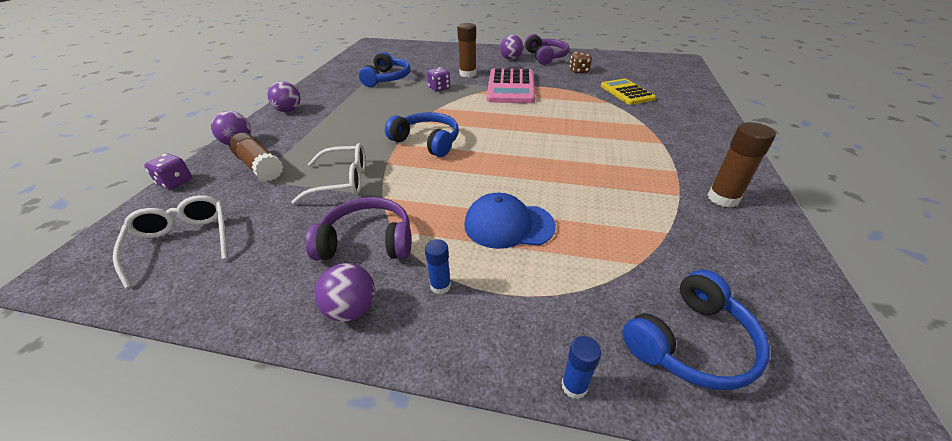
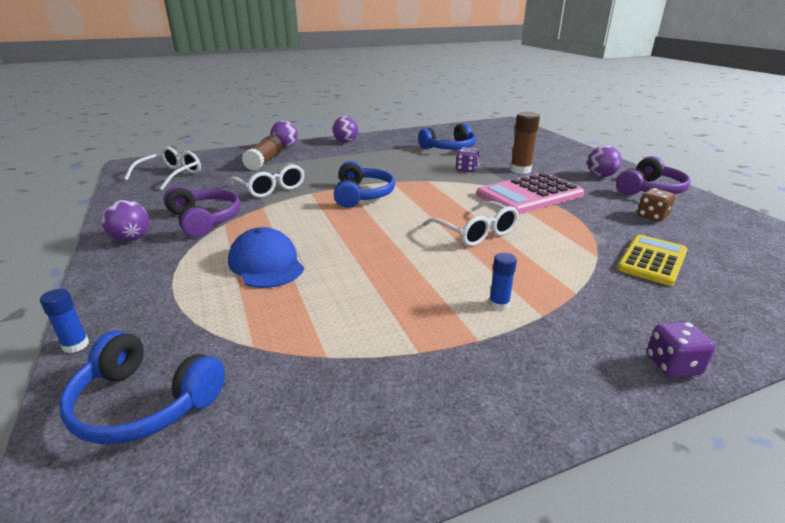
camera: 55 degrees right, 10 degrees down
purple dice [144,154,192,189] -> purple dice moved to [647,321,715,378]
blue glue stick [425,239,451,294] -> blue glue stick moved to [489,253,517,311]
brown glue stick [708,122,776,207] -> none
none -> white glasses [423,201,519,246]

